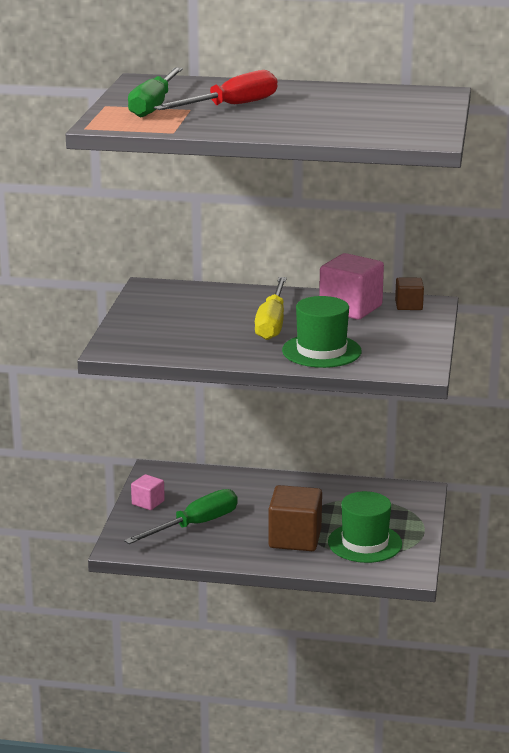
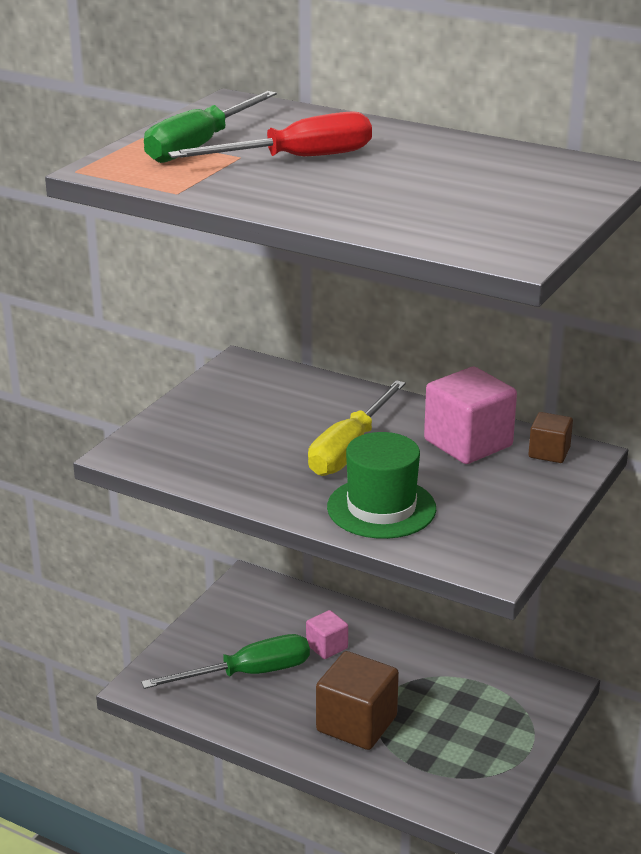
camera: 20 degrees right, 5 degrees up
pink cube [131,474,165,510] -> pink cube moved to [306,610,348,659]
green hat [328,491,402,563] -> none

